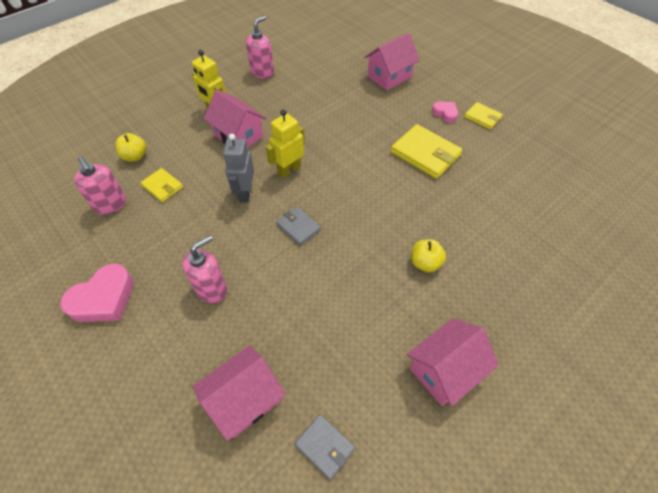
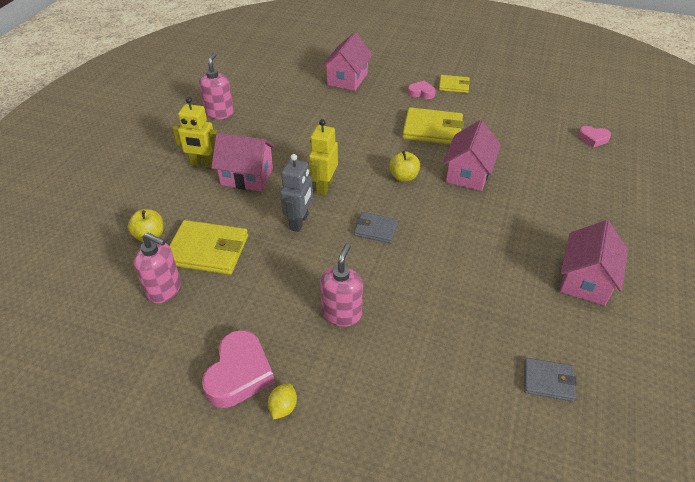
camera: 30 degrees left, 10 degrees down
yellow wallet [140,168,183,202] -> yellow wallet [169,220,248,275], size x1.75
pink house [193,346,286,441] -> pink house moved to [443,120,501,191]
grey robot [223,134,254,203] -> grey robot turned 135 degrees counterclockwise [280,154,313,232]
yellow apple [411,239,446,272] -> yellow apple moved to [389,151,420,182]
none -> yellow lemon [268,383,297,420]
none -> pink heart [578,126,611,148]

